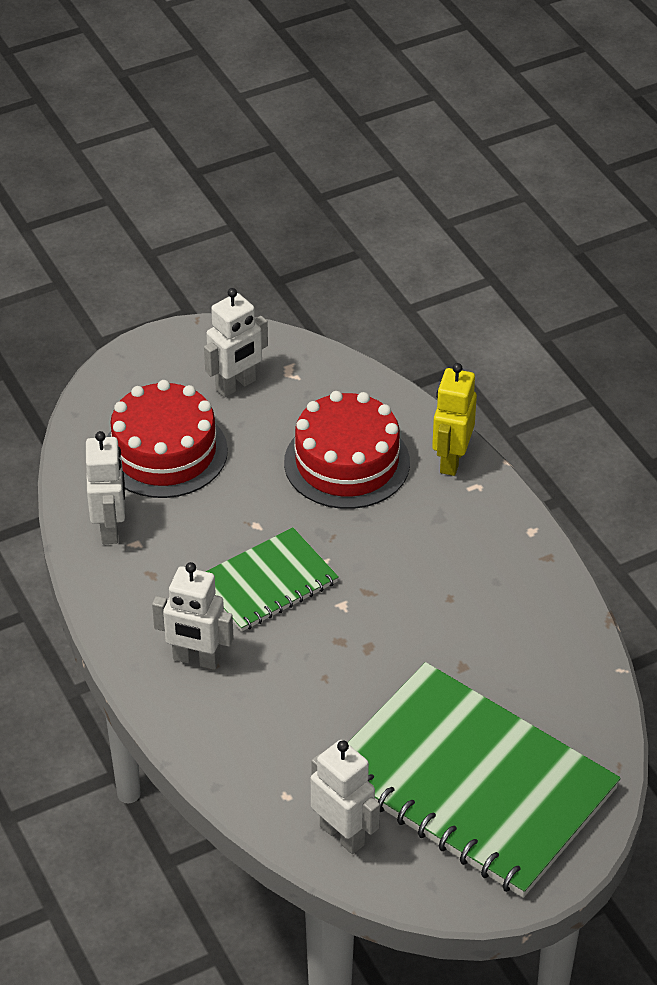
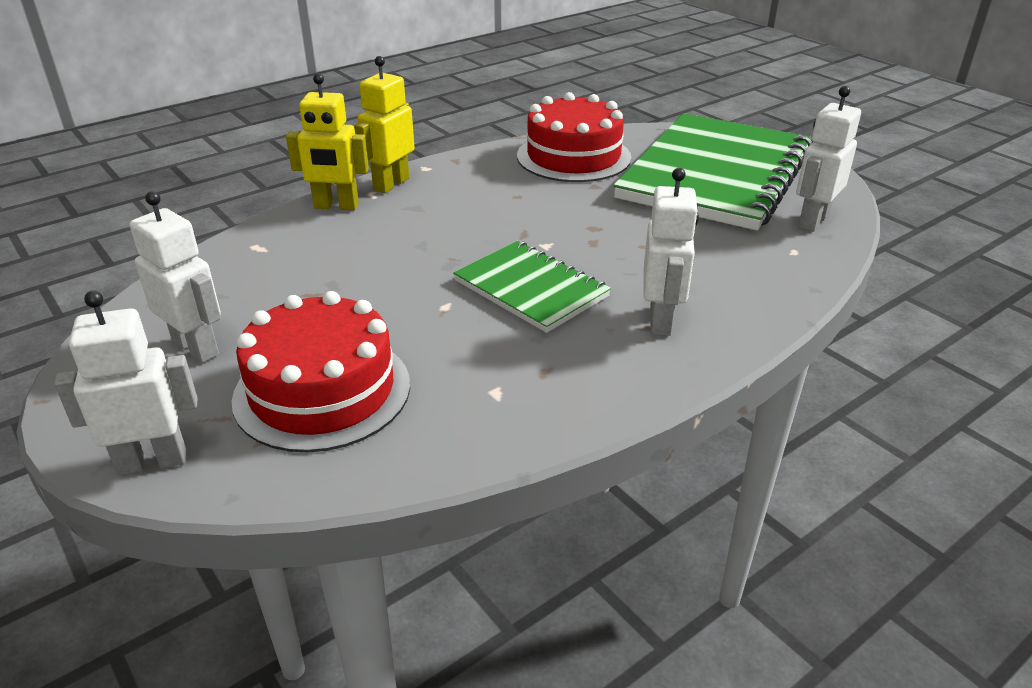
camera: 100 degrees left, 10 degrees down
white robot [86,431,125,544] -> white robot moved to [54,291,198,475]
red cake [284,391,410,509] -> red cake moved to [517,92,631,182]
none -> yellow robot [354,56,415,193]

